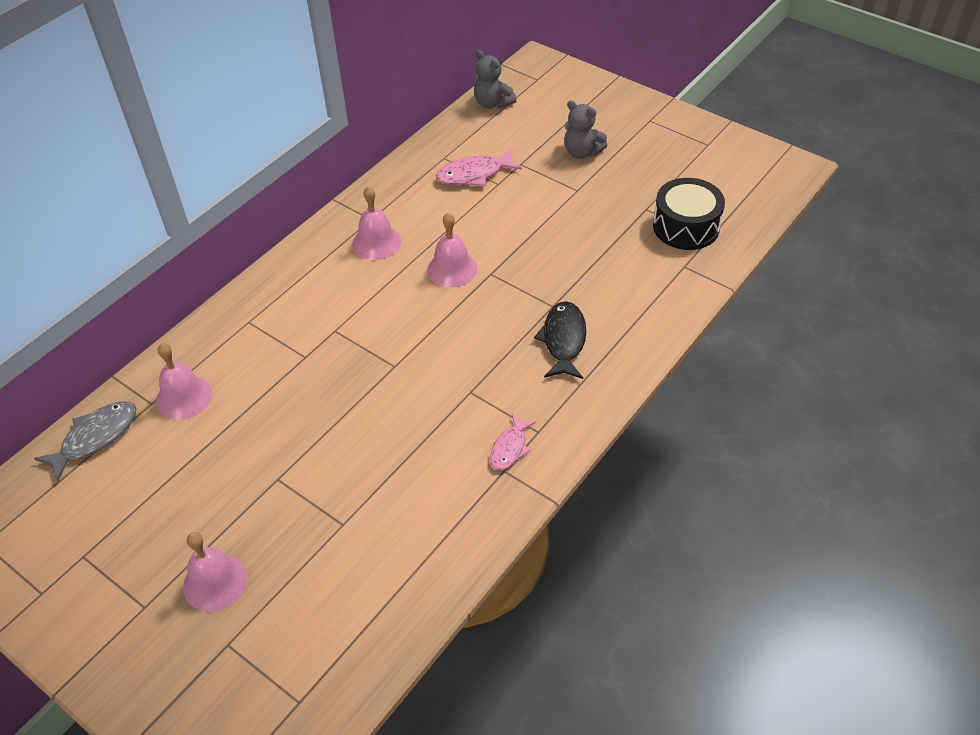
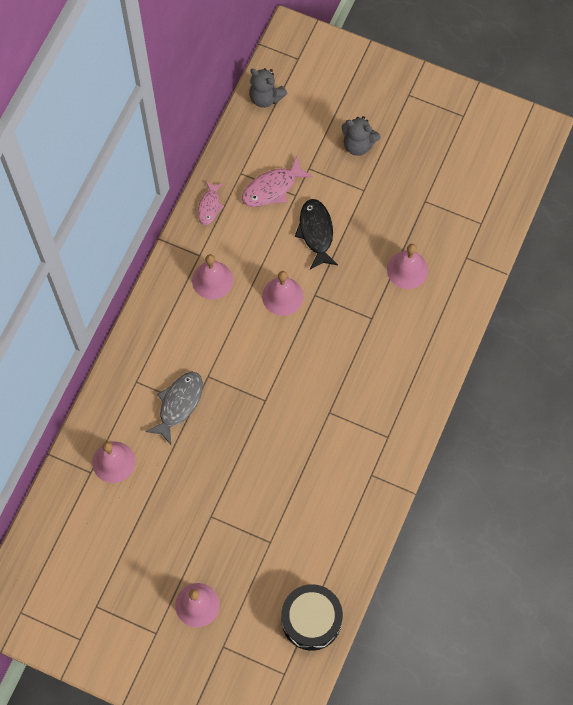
camera: 15 degrees left, 20 degrees up
grey fish [34,401,136,482] -> grey fish moved to [145,372,203,445]
pink fish [490,414,536,470] -> pink fish moved to [198,181,224,225]
black fish [534,301,586,379] -> black fish moved to [295,199,338,269]
black drum [653,178,725,250] -> black drum moved to [281,584,343,651]
none -> pink bell [387,244,428,289]

